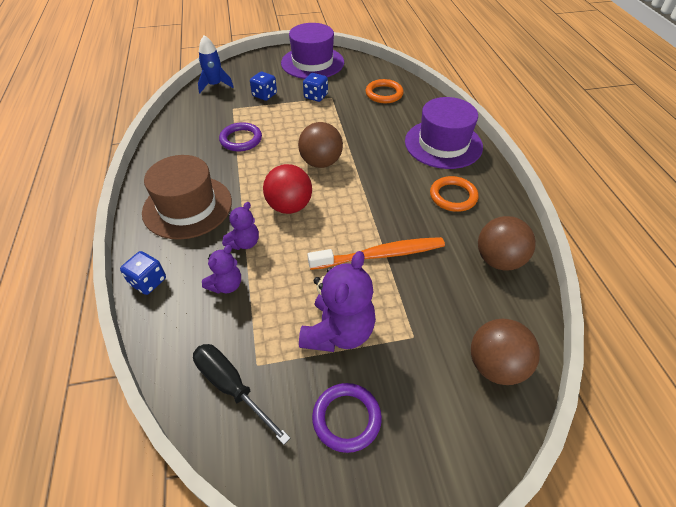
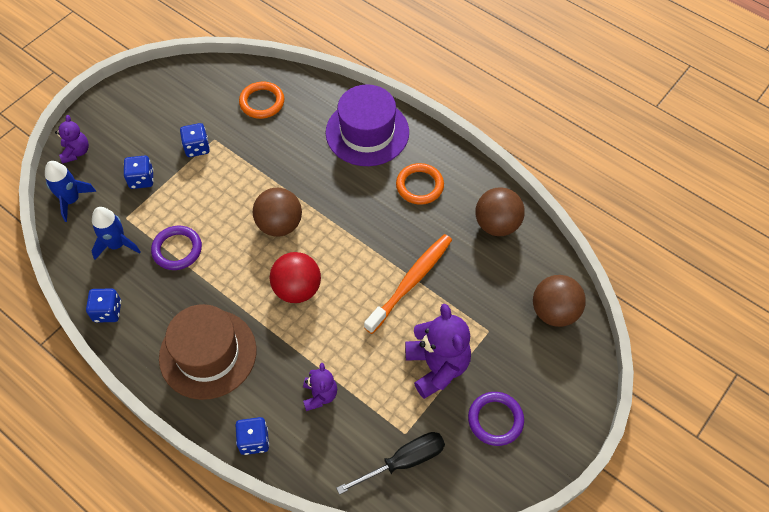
camera: 40 degrees left, 10 degrees up
black screwdriver [193,344,290,445] -> black screwdriver turned 150 degrees clockwise [336,432,445,495]
purple teddy bear [222,202,259,250] -> purple teddy bear moved to [55,115,89,163]
purple hat [281,23,344,79] -> none
none -> blue dice [86,289,121,322]
none -> blue rocket [92,207,141,260]

